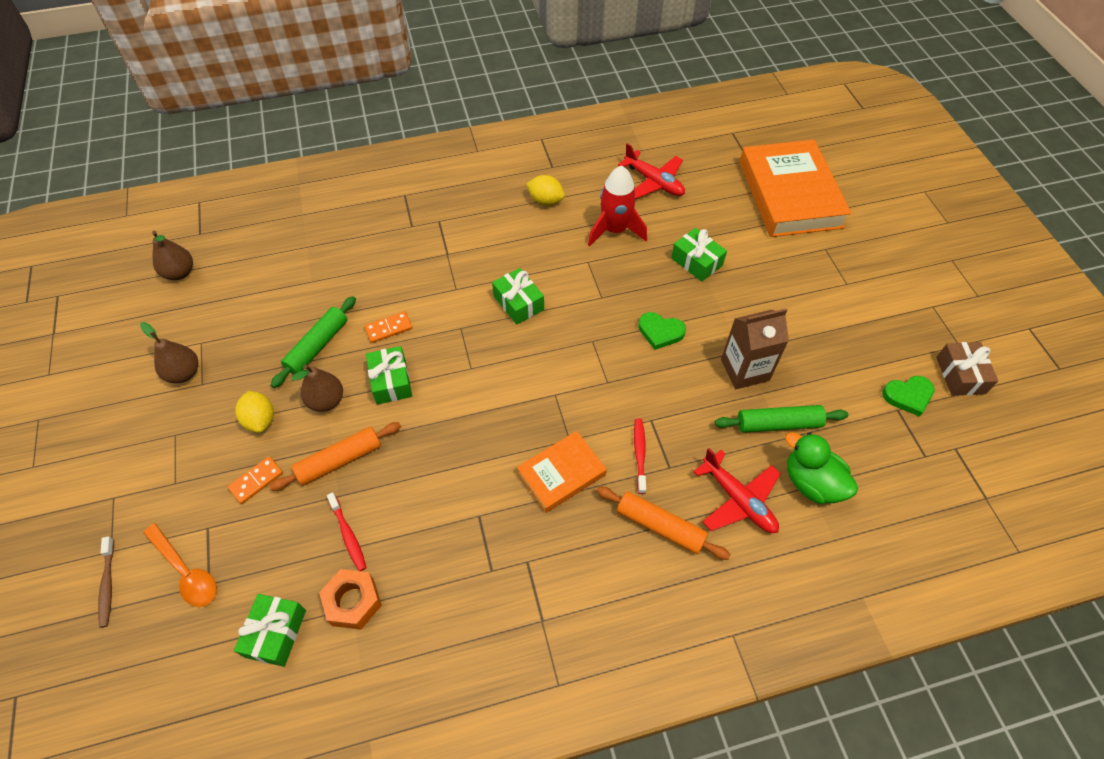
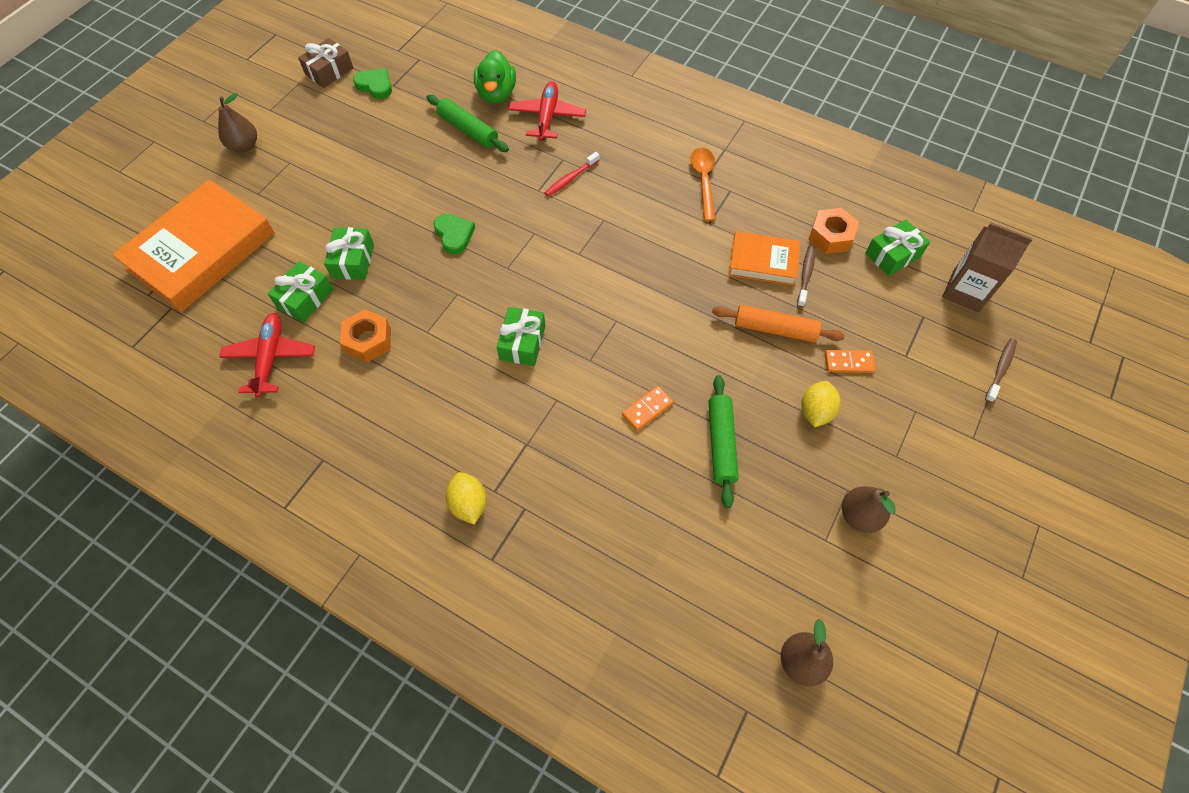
camera: 135 degrees left, 5 degrees up
orange spoon [143,523,217,607] -> orange spoon moved to [690,148,716,221]
green rolling pin [271,296,356,388] -> green rolling pin turned 75 degrees counterclockwise [708,375,739,508]
brown pear [292,365,343,412] -> brown pear moved to [218,93,257,153]
red toothbrush [327,492,367,571] -> brown toothbrush [797,245,815,307]
orange domino [365,311,412,343] -> orange domino turned 60 degrees counterclockwise [622,386,673,431]
green gift [366,346,412,405] -> green gift moved to [268,261,334,323]
orange book [517,431,607,513] -> orange book moved to [729,231,801,286]
yellow lemon [526,175,565,205] -> yellow lemon moved to [446,472,487,525]
red rocket [588,165,647,247] -> orange nut [340,309,391,363]
orange rolling pin [597,487,731,560] -> none
brown carton [721,308,789,389] -> brown carton moved to [942,222,1033,312]

